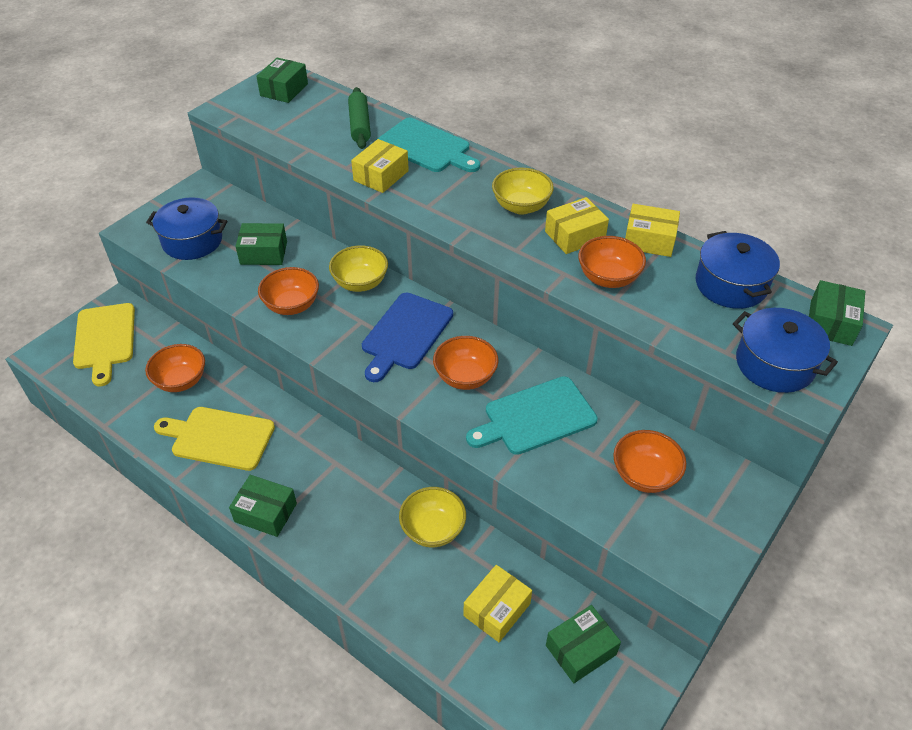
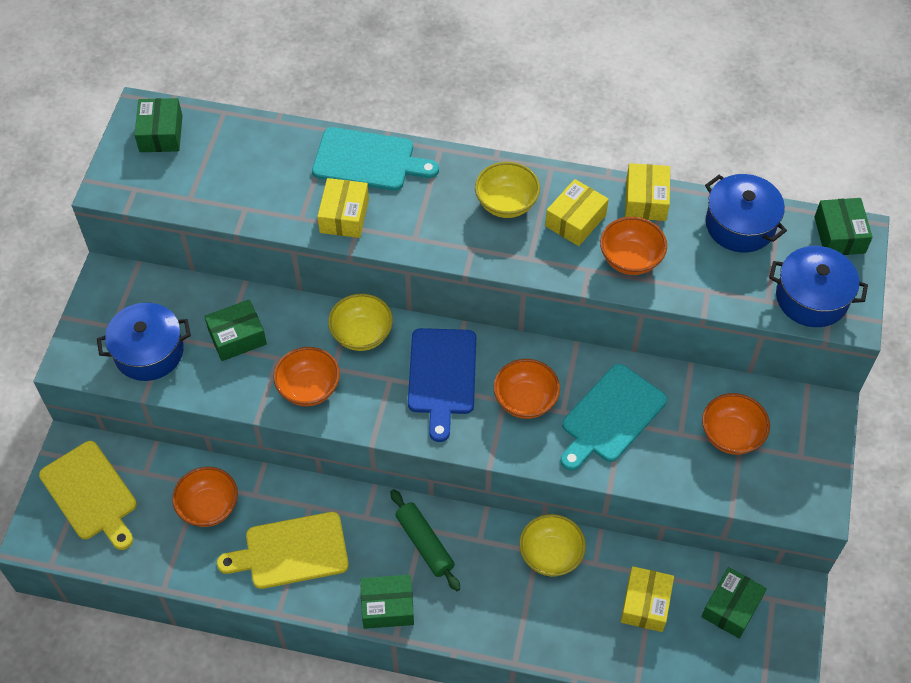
camera: 25 degrees left, 10 degrees up
green rolling pin [348,87,371,149] -> green rolling pin moved to [390,489,461,591]
yellow box [625,204,680,257] -> yellow box turned 75 degrees counterclockwise [625,163,670,221]

